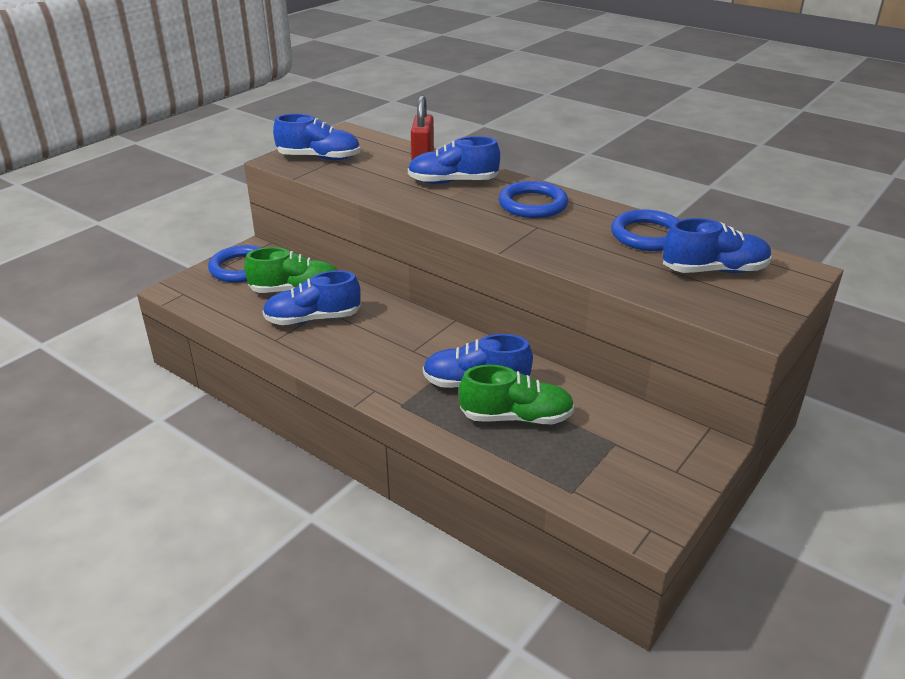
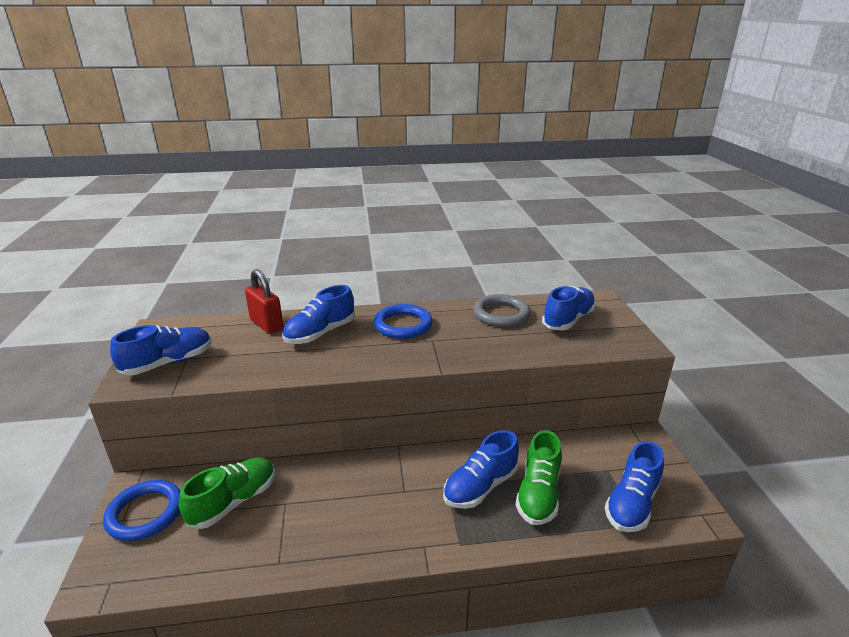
camera: 45 degrees left, 5 degrees down
blue shoe [262,270,361,325] -> blue shoe moved to [605,441,664,532]
green shoe [459,365,575,424] -> green shoe turned 150 degrees clockwise [515,430,562,525]
blue ring [611,209,679,251] -> grey ring [473,294,531,327]

